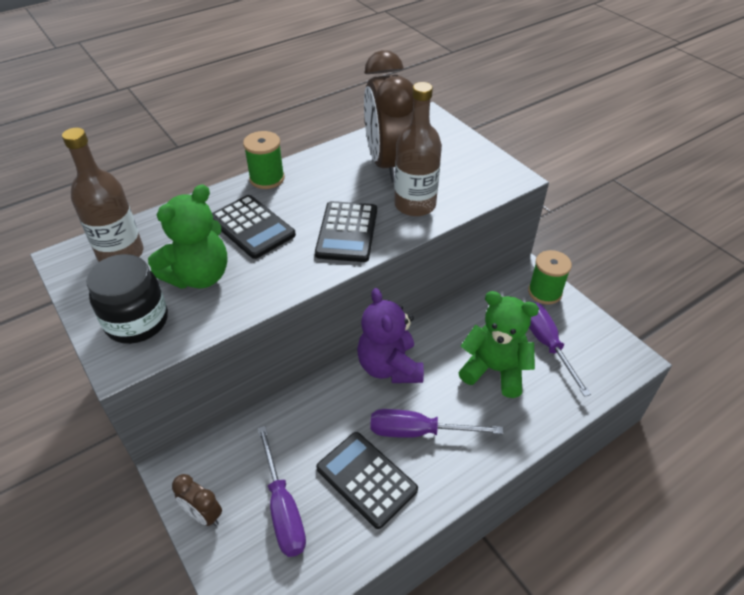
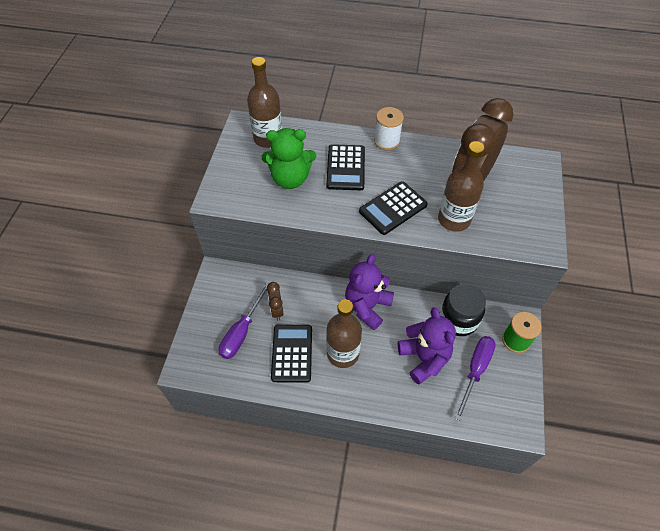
camera: 45 degrees right, 10 degrees up
black jar [86,254,168,344] -> black jar moved to [440,284,486,336]
brown clock [172,474,222,526] -> brown clock moved to [267,282,284,320]
green spool [243,131,285,189] -> white spool [374,107,404,150]
purple screwdriver [370,409,503,438] -> brown bottle [326,299,362,368]
green teddy bear [458,291,539,398] -> purple teddy bear [398,308,456,385]

